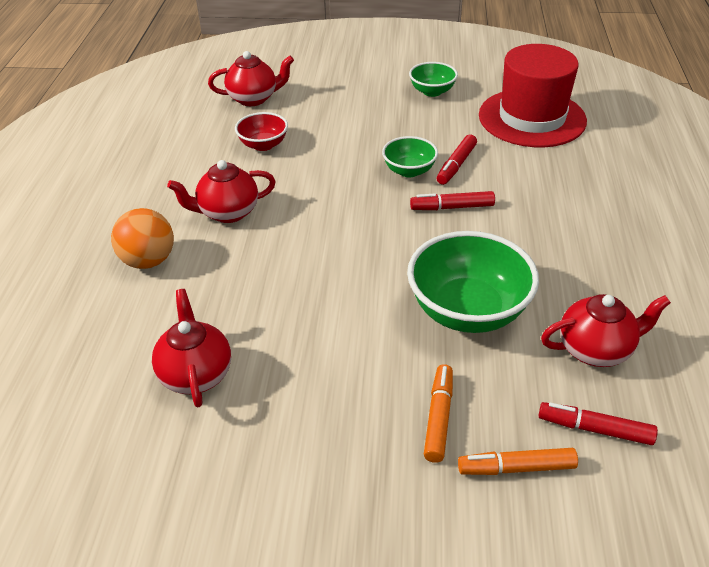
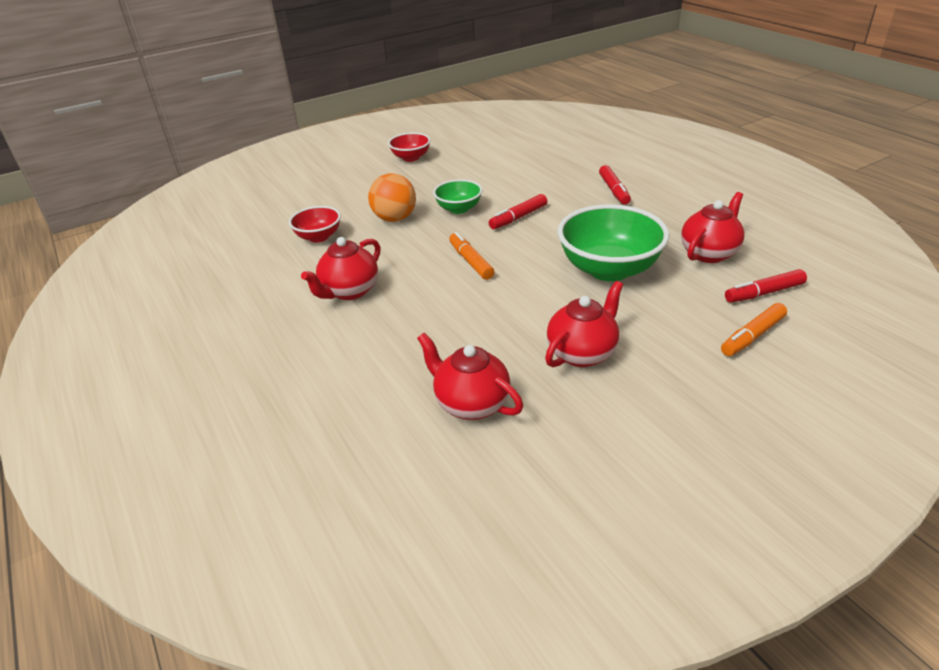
camera: 35 degrees left, 5 degrees down
orange ball [111,208,174,269] -> orange ball moved to [368,173,416,222]
red teapot [208,51,294,106] -> red teapot moved to [545,281,623,367]
green bowl [409,62,458,97] -> red bowl [388,132,431,162]
orange marker [424,364,453,463] -> orange marker moved to [449,232,494,280]
red marker [437,134,477,185] -> red marker moved to [599,165,631,205]
red hat [479,44,587,147] -> none

